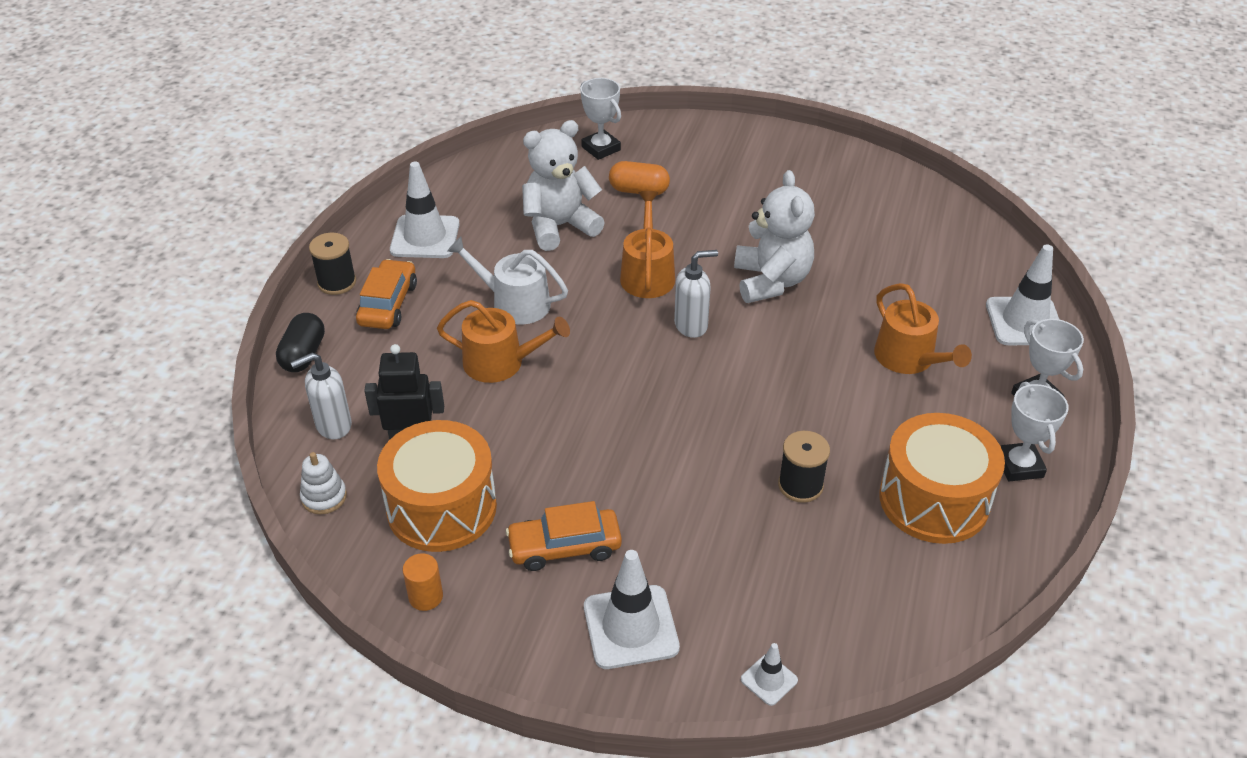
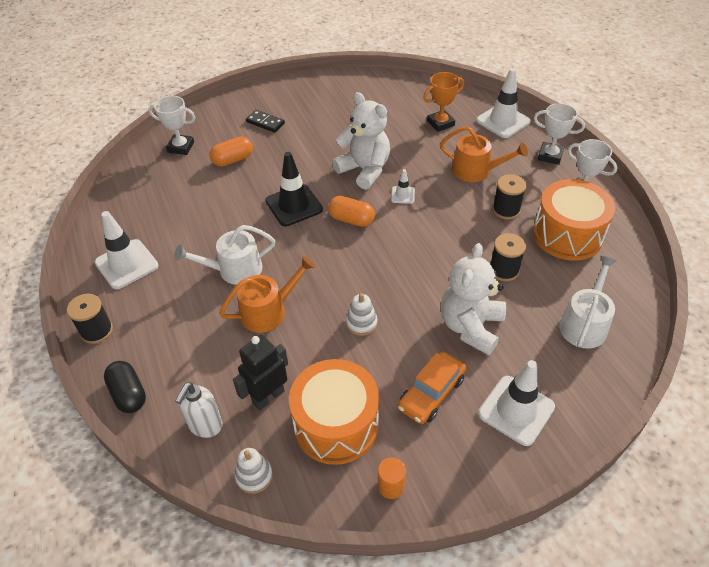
camera: 40 degrees left, 5 degrees up
orange car [356,259,417,329] -> none
white teddy bear [522,120,605,251] -> white teddy bear moved to [441,243,506,355]
orange watering can [620,191,675,298] -> black traffic cone [265,152,323,226]
white soap dispenser [674,250,718,338] -> orange capsule [328,196,375,227]
white traffic cone [741,643,798,706] -> white traffic cone moved to [391,169,415,204]
none -> black domino [246,110,285,133]
none -> white stacking toy [346,293,377,336]
none -> orange trophy [423,72,464,132]
none -> black spool [492,174,527,220]
none -> white watering can [559,256,617,349]

